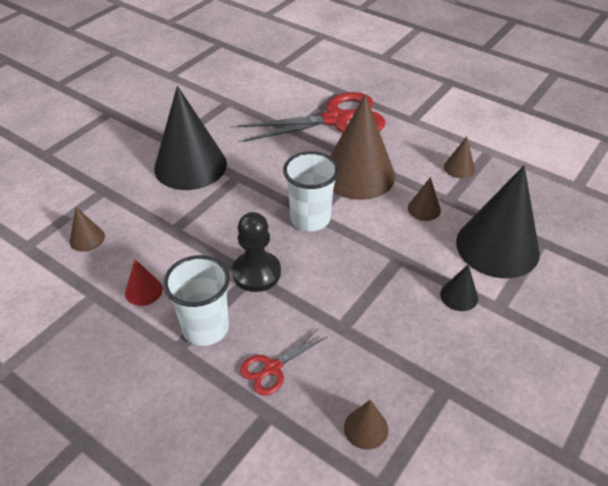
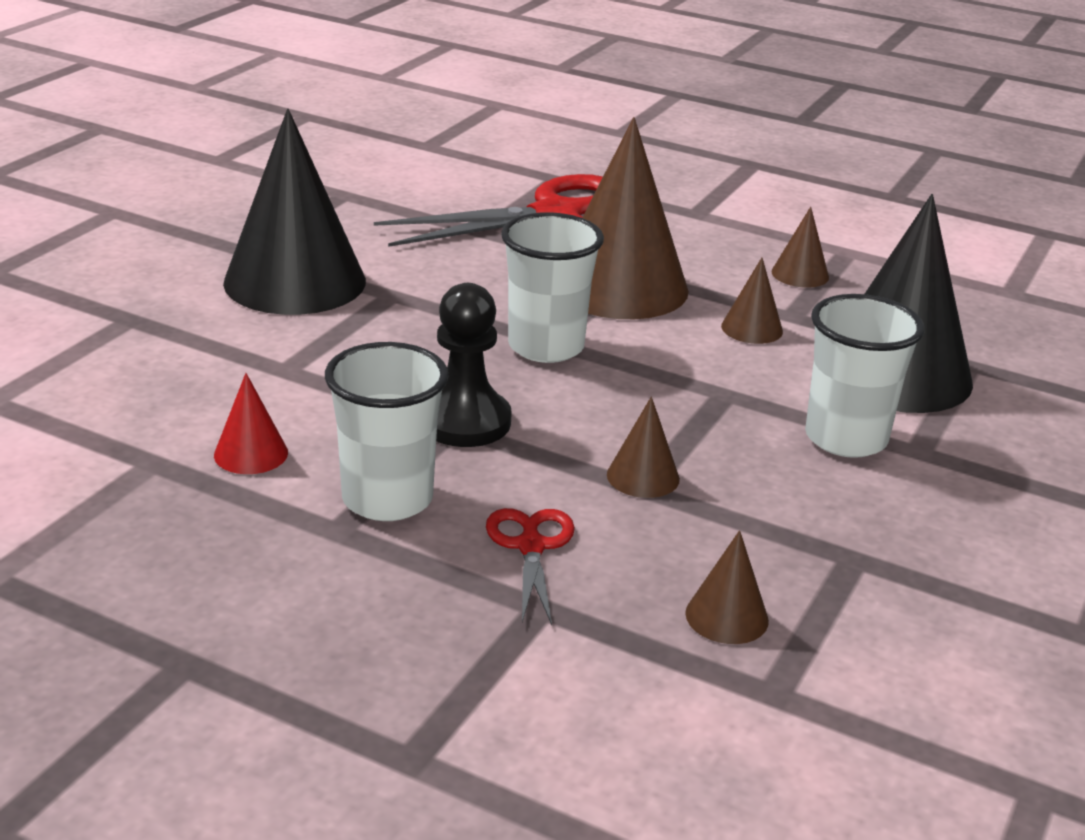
camera: 10 degrees left, 15 degrees down
brown cone [70,207,105,252] -> brown cone moved to [607,396,680,498]
red scissors [240,329,327,395] -> red scissors turned 135 degrees clockwise [486,508,575,625]
black cone [440,265,478,311] -> white cup [805,294,925,458]

